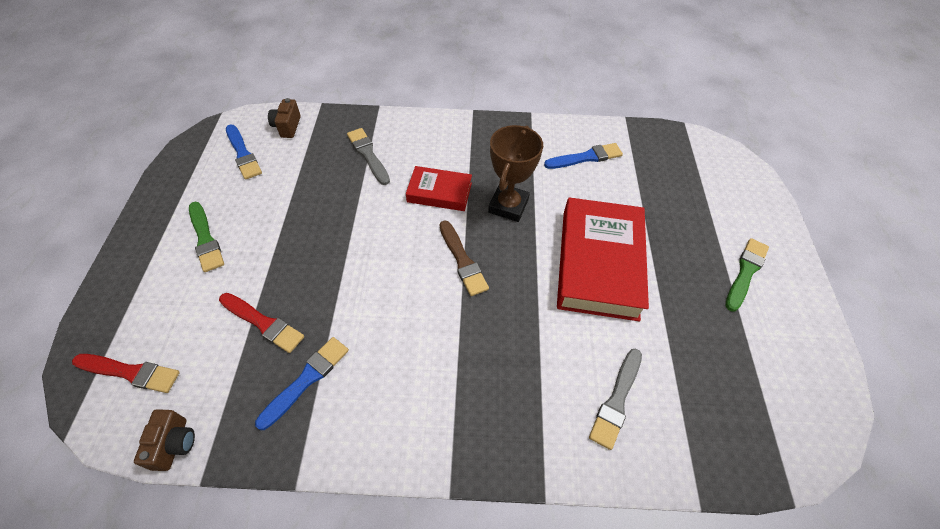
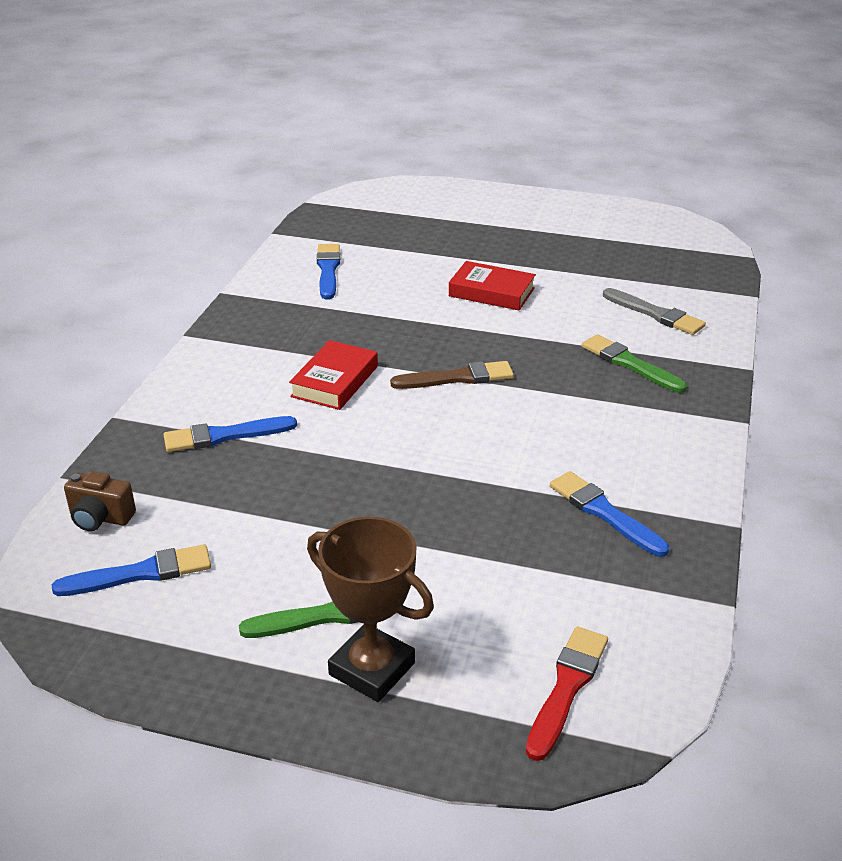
camera: 75 degrees left, 20 degrees down
brown camera [134,409,195,471] -> none
red brush [219,293,304,353] -> none
grey brush [347,128,390,185] -> blue brush [163,416,297,452]
brown trophy [488,125,543,222] -> brown trophy moved to [307,517,434,702]
red book [557,197,649,321] -> red book [449,261,536,311], size x0.54
green brush [726,238,769,312] -> green brush moved to [582,334,687,393]

